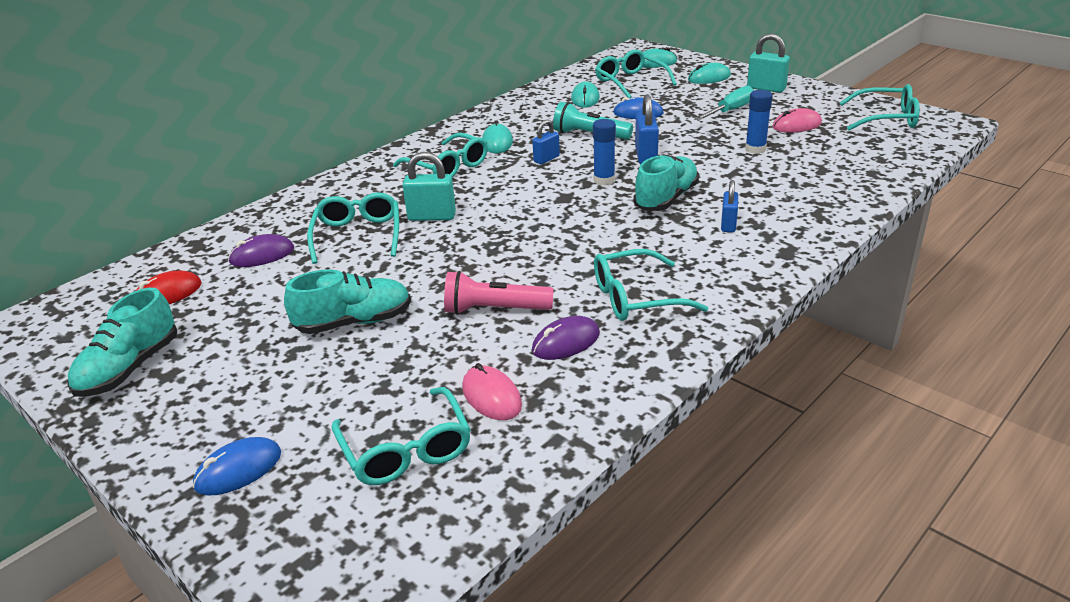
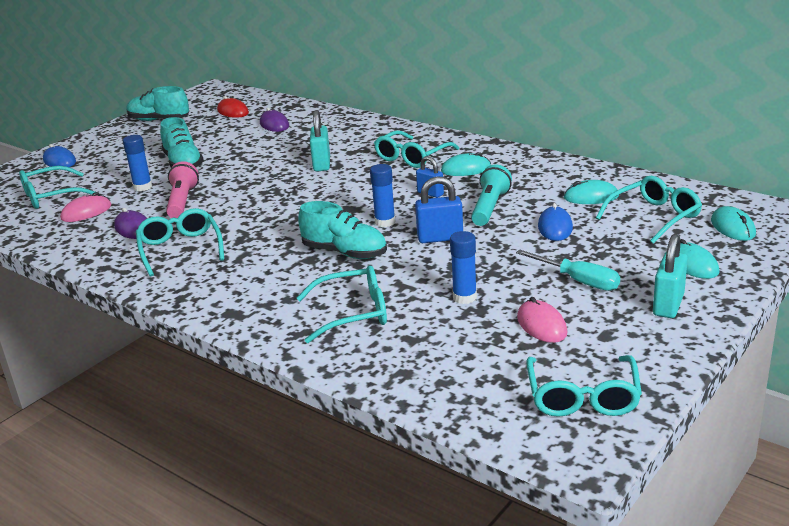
camera: 85 degrees right, 5 degrees down
turquoise glasses [307,193,399,264] -> turquoise glasses moved to [297,265,387,343]
blue padlock [721,180,738,232] -> none
none -> blue glue stick [123,135,152,191]

